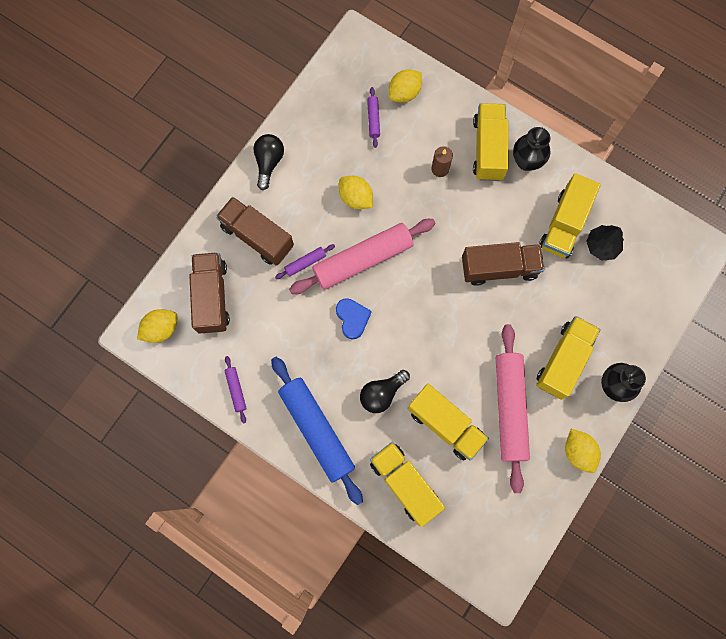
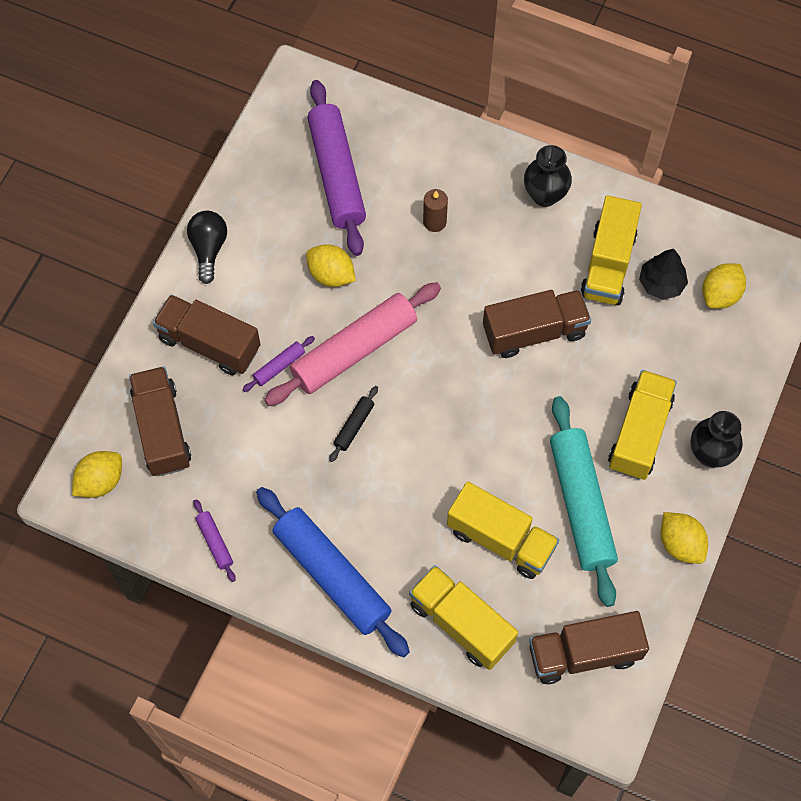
camera: 10 degrees left, 10 degrees down
blue heart [336,298,371,339] -> black rolling pin [329,386,378,462]
black light bulb [360,370,410,413] -> none
purple rolling pin [367,87,380,148] -> purple rolling pin [307,80,366,256], size x2.37
yellow lemon [389,69,422,103] -> yellow lemon moved to [702,263,746,309]
yellow truck [473,103,509,181] -> none
pink rolling pin [496,324,530,493] -> turquoise rolling pin [550,396,618,607]
none -> brown truck [529,611,649,684]

